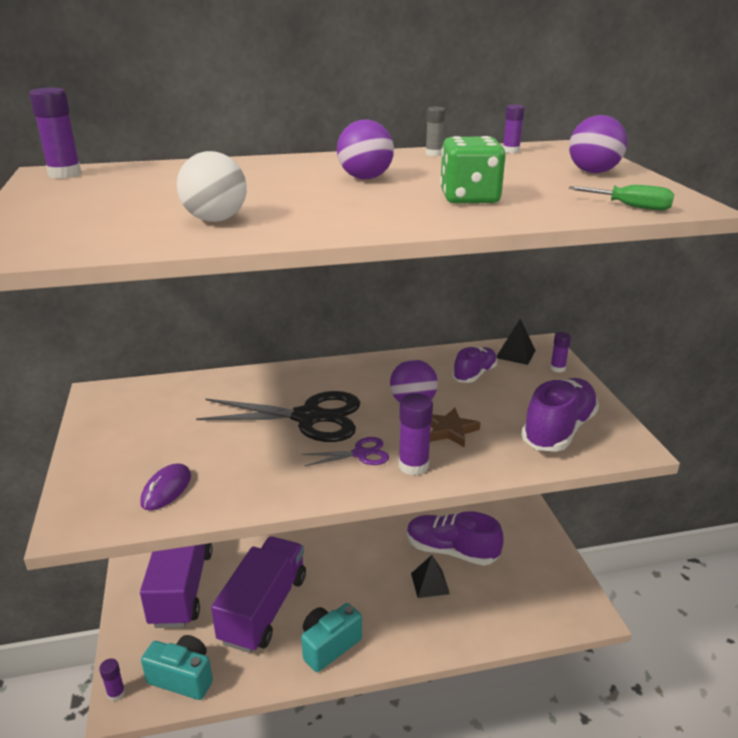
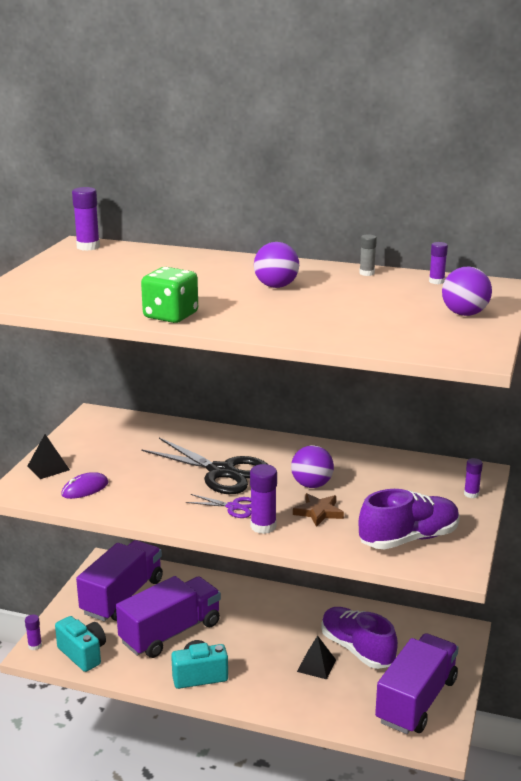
camera: 30 degrees right, 5 degrees down
white ball [177,151,247,222] -> none
green dice [440,136,506,203] -> green dice moved to [141,267,198,323]
purple shoe [453,347,497,383] -> none
black pyramid [496,319,536,365] -> black pyramid moved to [27,434,70,479]
green screwdriver [568,185,674,211] -> none
none -> purple truck [375,633,459,734]

